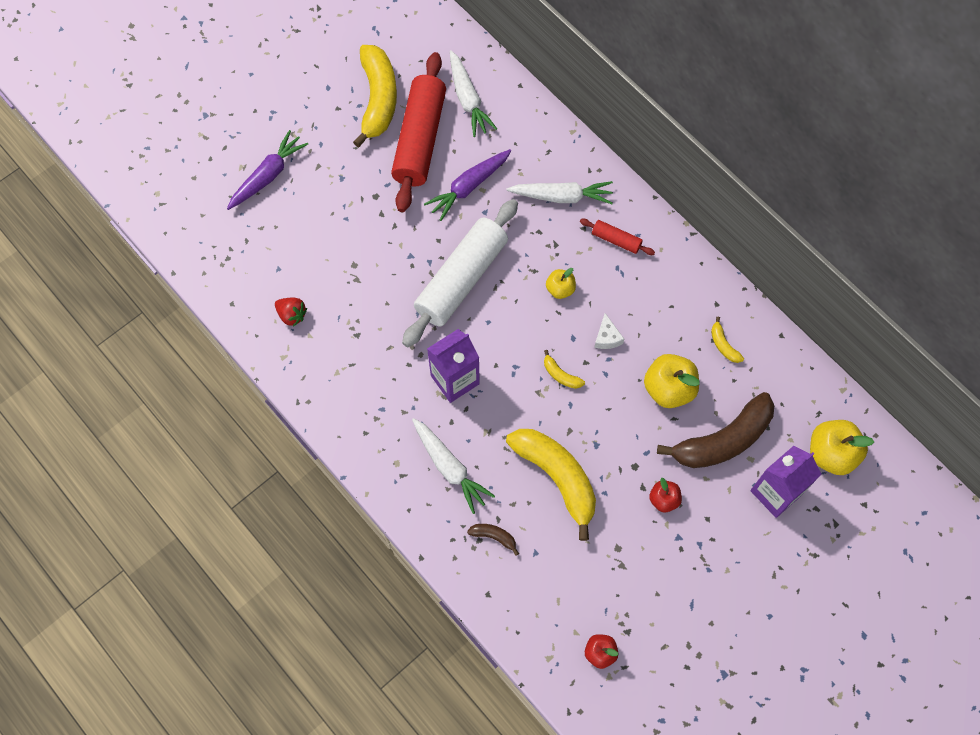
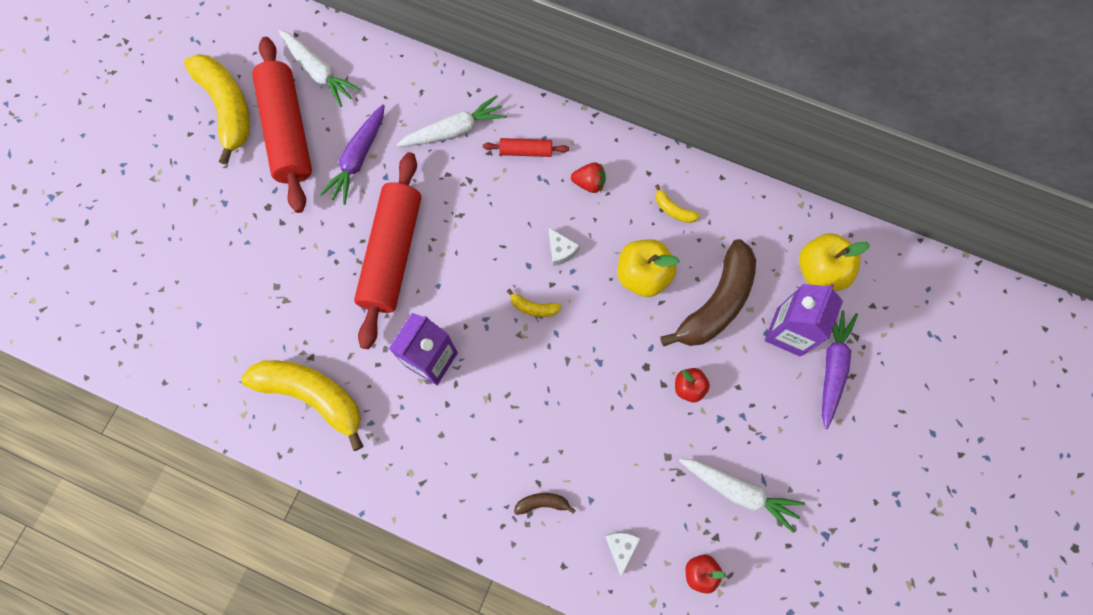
camera: 25 degrees left, 5 degrees up
purple carrot [227,130,308,210] -> purple carrot moved to [822,310,858,429]
red strawberry [275,298,307,326] -> red strawberry moved to [571,163,606,193]
white rolling pin [402,199,518,347] -> red rolling pin [354,152,421,349]
white carrot [412,418,495,514] -> white carrot moved to [679,458,805,533]
yellow banana [506,429,596,541] -> yellow banana moved to [241,360,364,451]
yellow apple [546,268,576,299] -> none
none -> white cheese [605,533,641,576]

